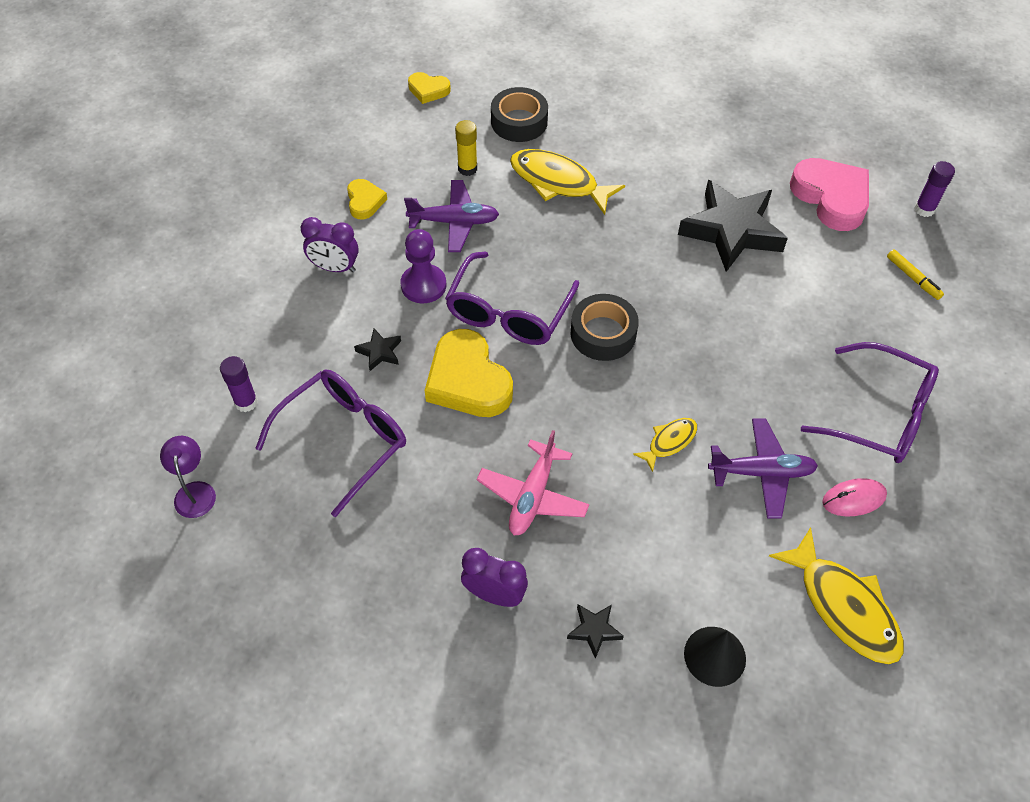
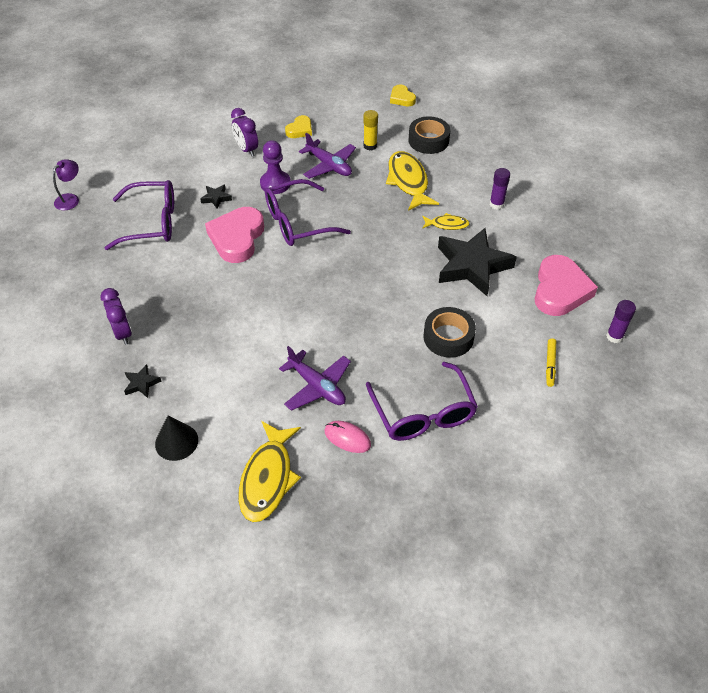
camera: 45 degrees right, 5 degrees down
purple glue stick [220,356,258,412] -> purple glue stick moved to [490,168,510,210]
yellow heart [425,329,513,417] -> pink heart [205,207,264,263]
pink plane [477,430,589,535] -> none
black tape [571,294,639,361] -> black tape moved to [424,307,476,358]
yellow fish [633,418,697,472] -> yellow fish moved to [422,213,470,230]

